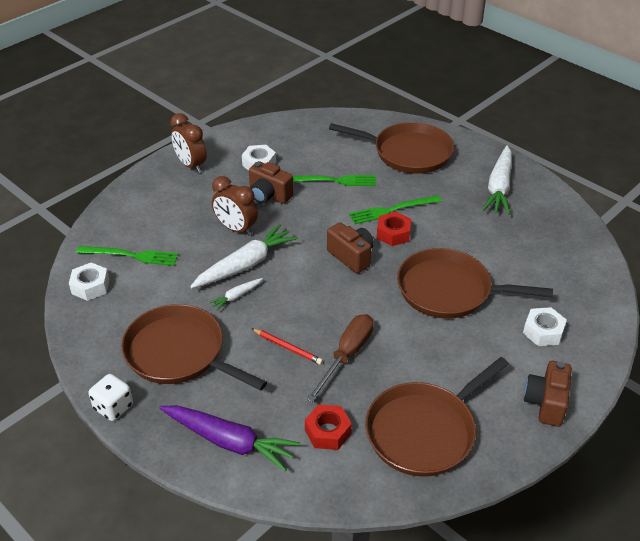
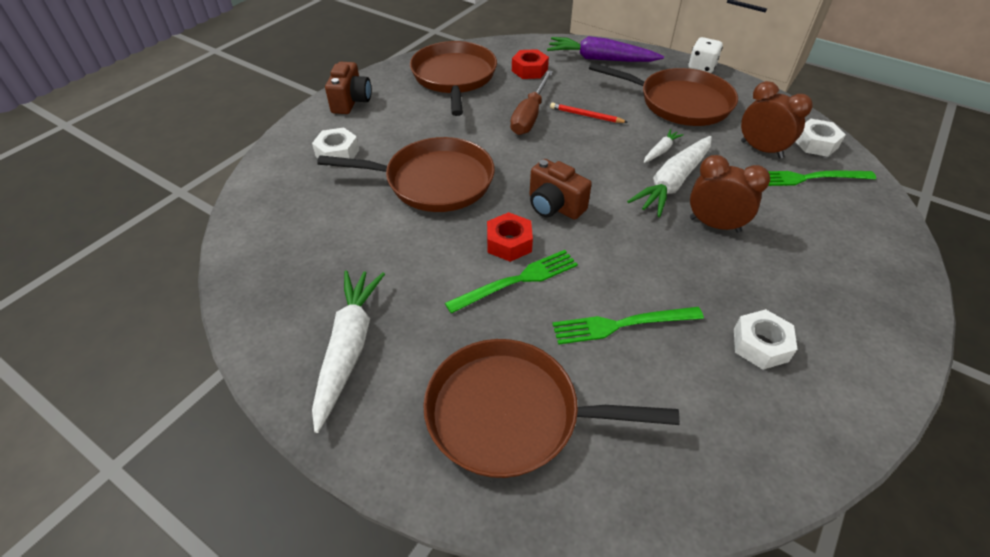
camera: 170 degrees right, 5 degrees up
brown clock [170,113,207,173] -> brown clock moved to [741,81,813,159]
brown camera [249,161,293,204] -> none
brown pan [365,357,509,477] -> brown pan turned 45 degrees counterclockwise [410,41,497,116]

